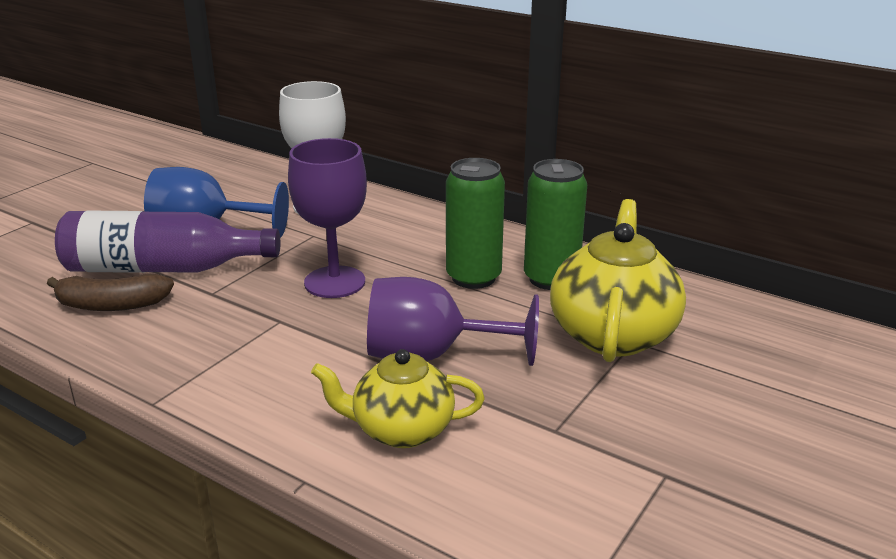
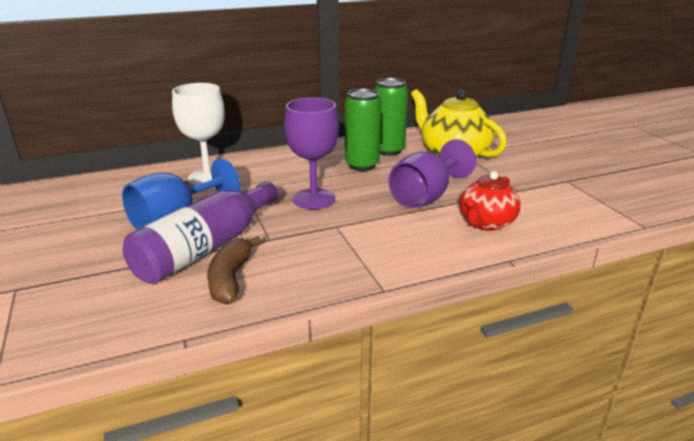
camera: 55 degrees left, 0 degrees up
brown banana [47,273,174,311] -> brown banana turned 150 degrees clockwise [207,236,261,304]
yellow teapot [311,349,485,448] -> red teapot [459,171,521,231]

